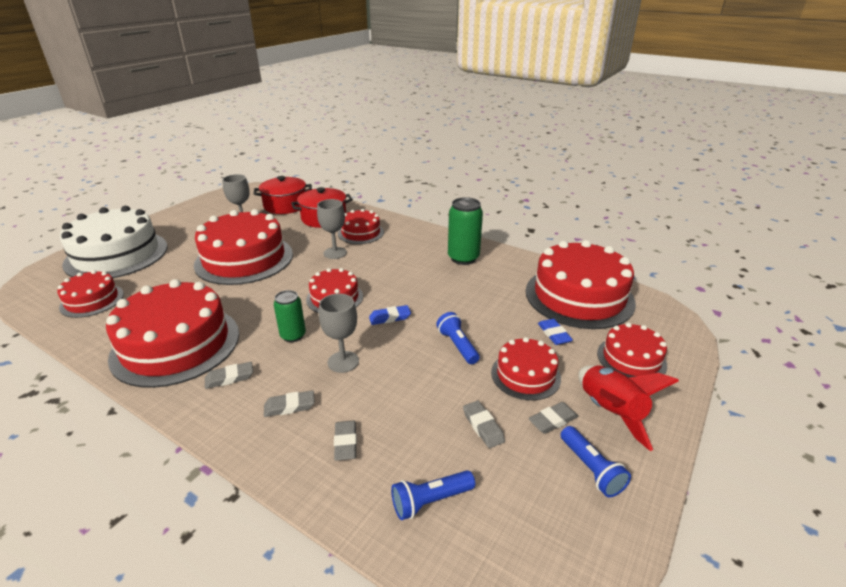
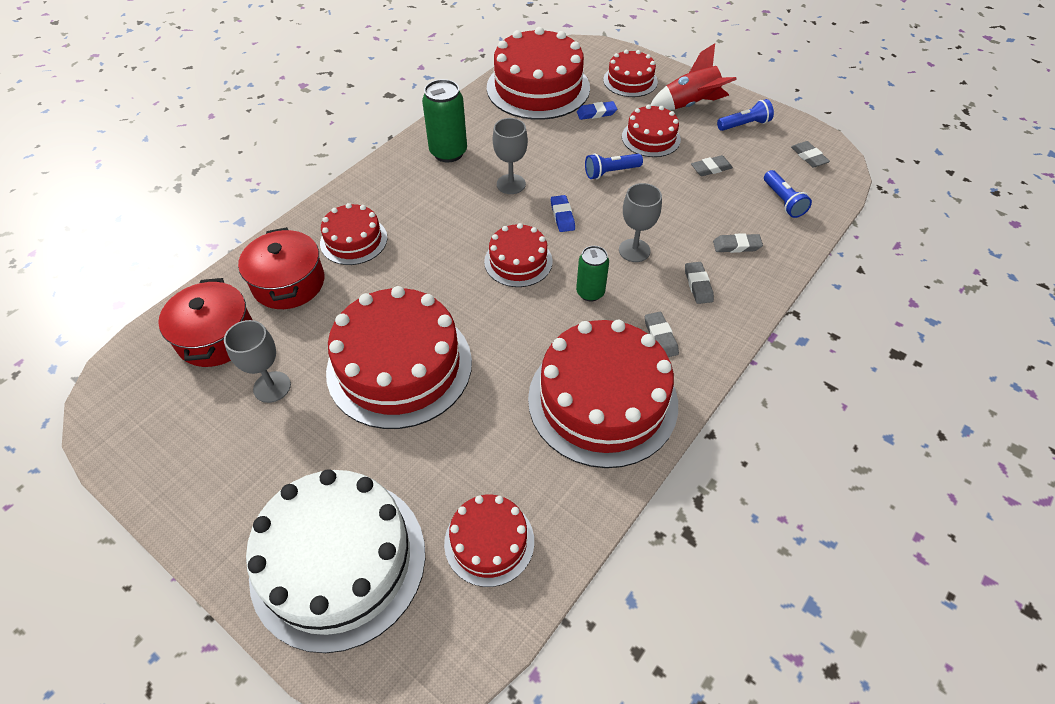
camera: 85 degrees left, 20 degrees up
grey goblet [317,199,347,259] -> grey goblet moved to [493,118,528,194]
grey eraser [529,402,578,434] -> grey eraser moved to [791,141,830,168]

